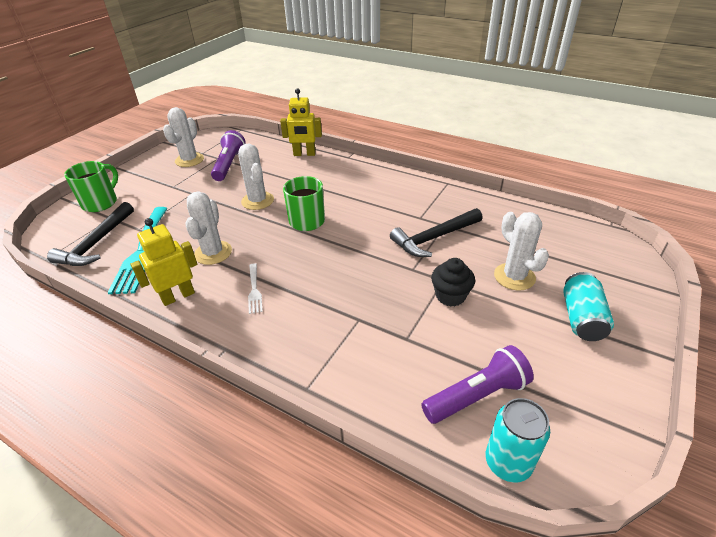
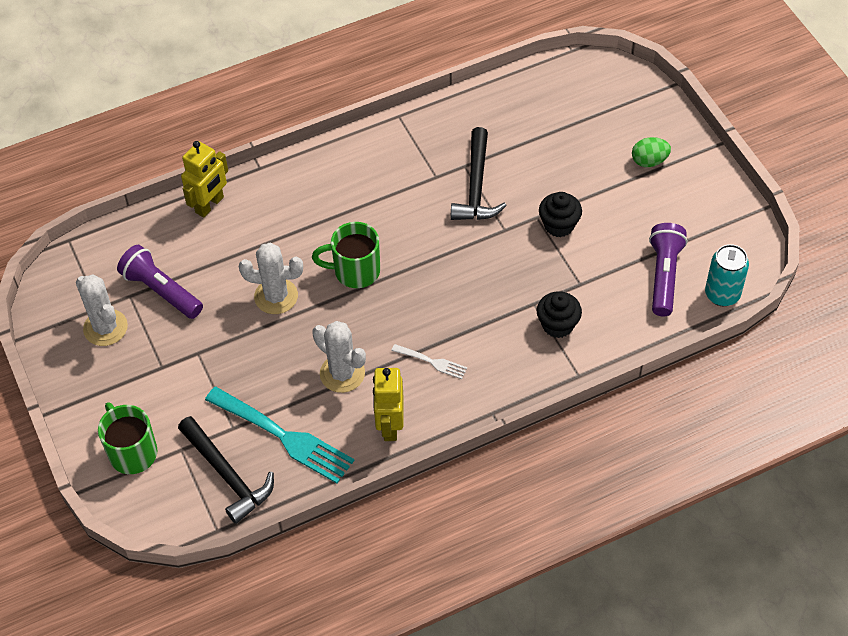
camera: 55 degrees left, 15 degrees up
white cactus [494,212,549,291] -> none
turquoise can [563,272,614,341] -> green egg [632,137,671,167]
none -> black cupcake [537,291,582,338]

